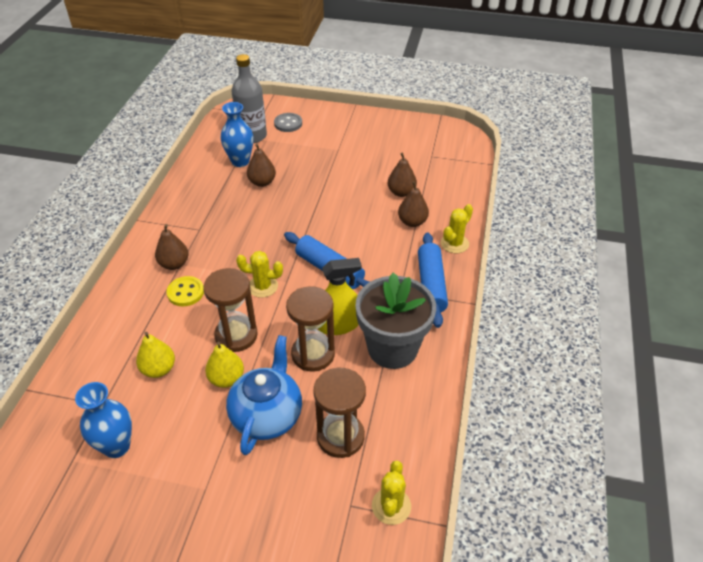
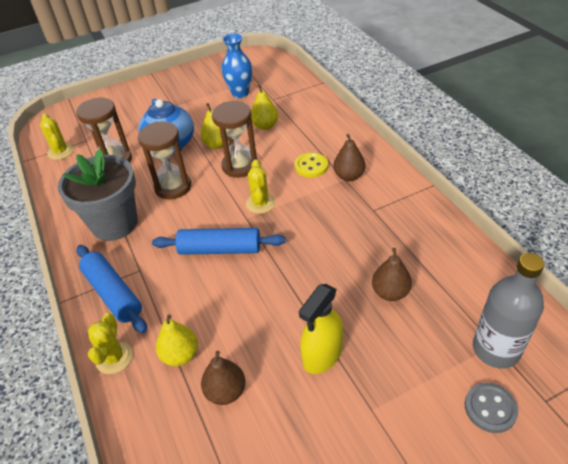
camera: 145 degrees right, 0 degrees up
blue vase [221,102,253,167] -> none
yellow cactus [236,251,283,298] -> yellow cactus turned 60 degrees counterclockwise [246,159,275,214]
yellow spray bottle [318,258,361,335] -> yellow spray bottle moved to [299,284,343,374]
brown pear [398,181,429,227] -> yellow pear [156,314,198,366]

